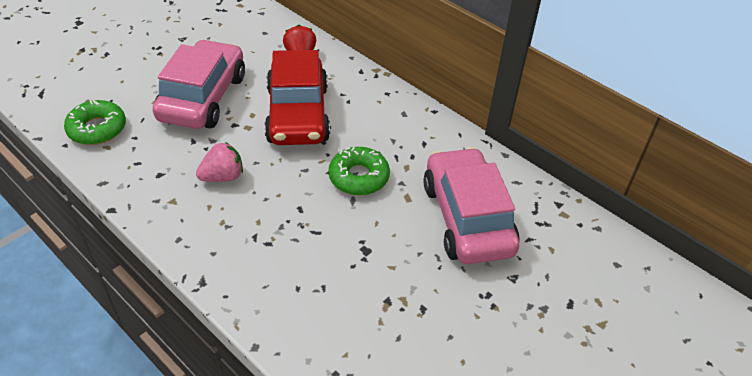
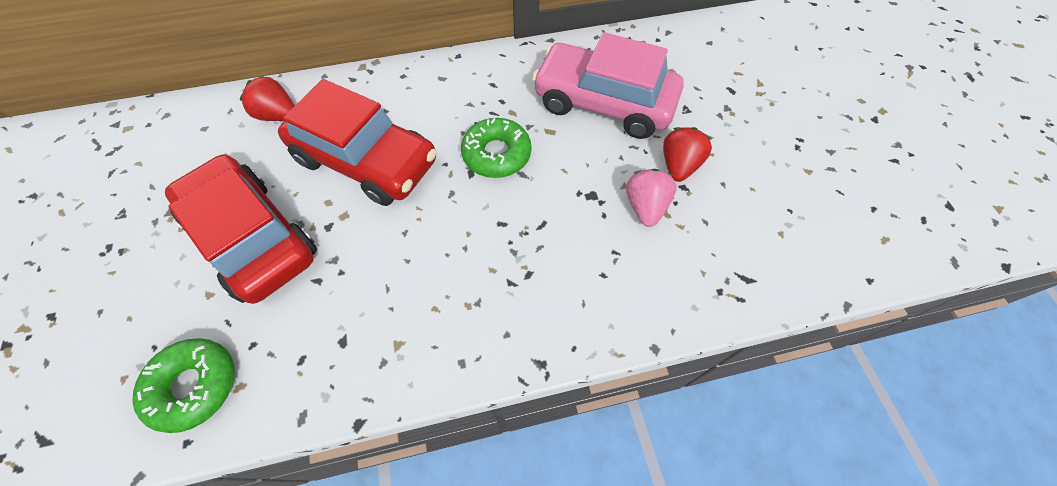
camera: 55 degrees left, 15 degrees up
pink car [153,39,245,129] -> red car [165,154,317,304]
pink strawberry [196,142,243,182] -> pink strawberry moved to [626,169,677,227]
none -> red strawberry [663,127,712,182]

